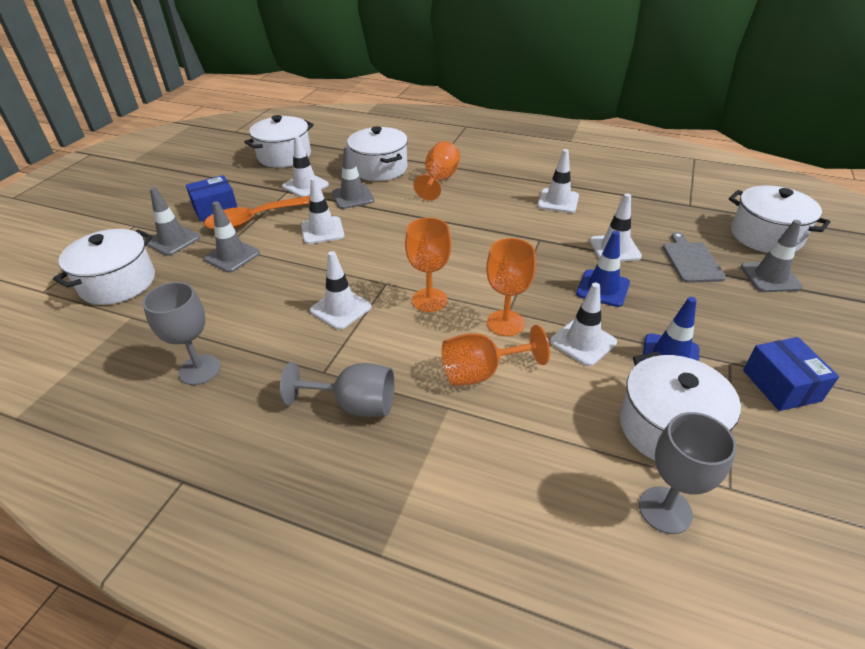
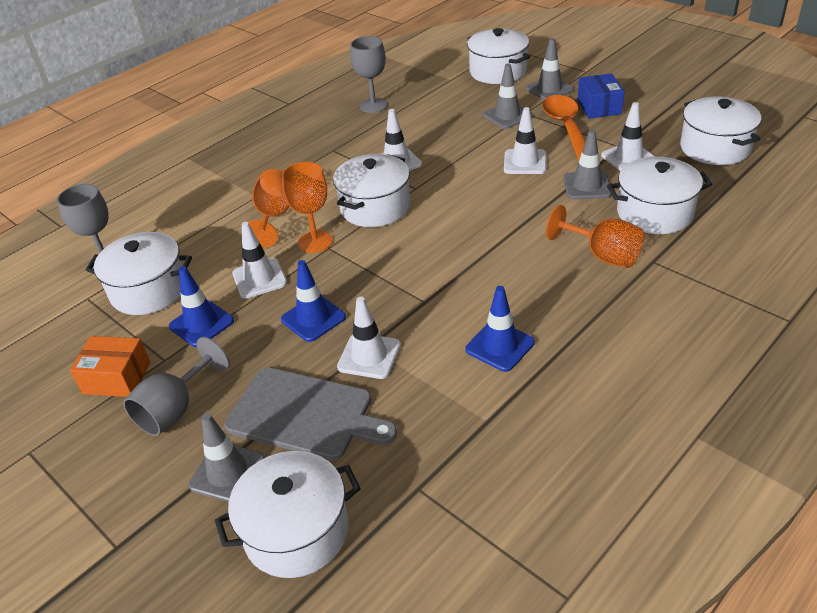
camera: 115 degrees right, 0 degrees up
grey goblet [280,362,395,417] -> grey goblet moved to [123,337,230,436]
orange goblet [405,218,451,312] -> white pot [333,154,410,227]
white traffic cone [537,149,579,213] -> blue traffic cone [465,286,535,372]
grey cutting board [663,232,726,283] -> grey cutting board [224,367,397,461], size x1.57
blue box [743,337,839,411] -> orange box [70,336,150,397]

